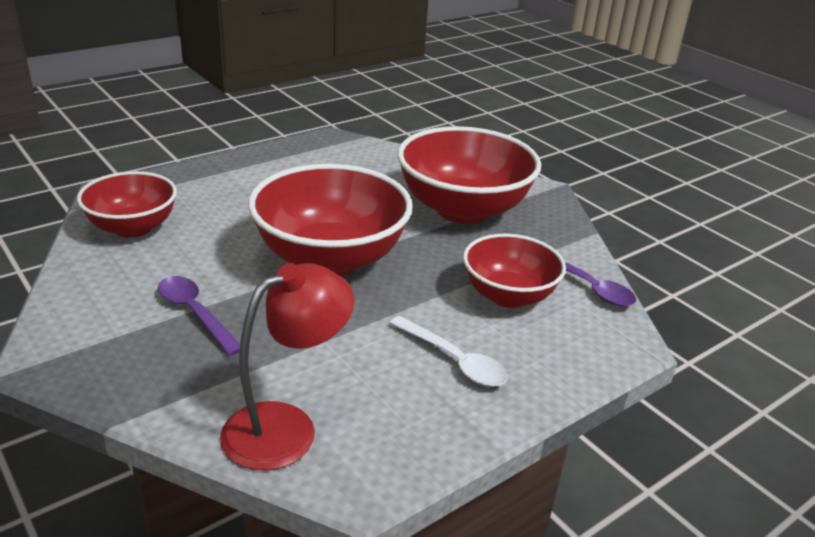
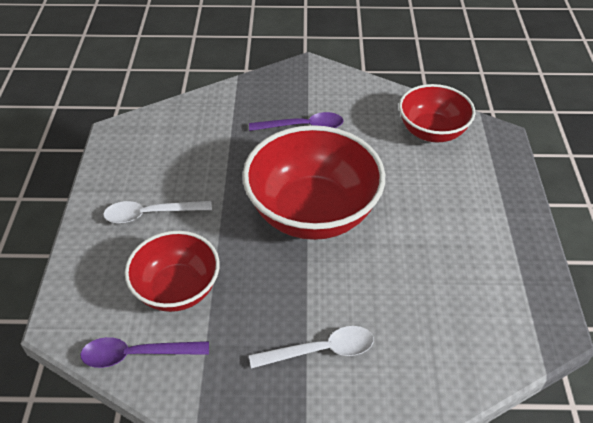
camera: 130 degrees right, 15 degrees up
red lamp [220,263,354,470] -> none
red bowl [398,126,541,224] -> white spoon [249,326,374,368]

